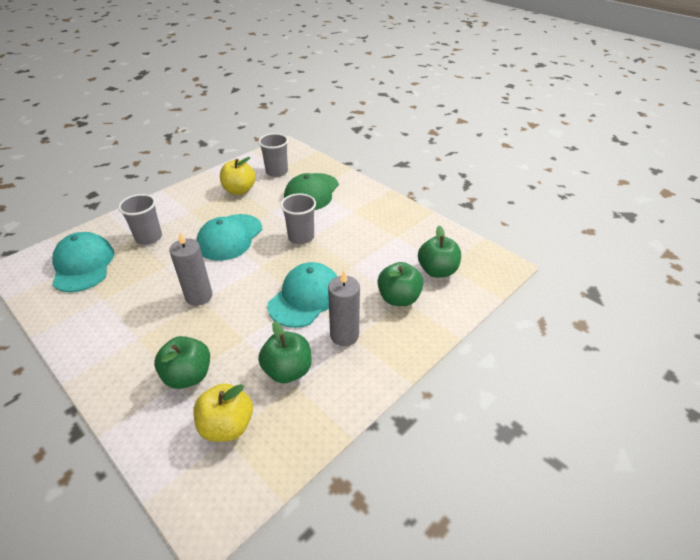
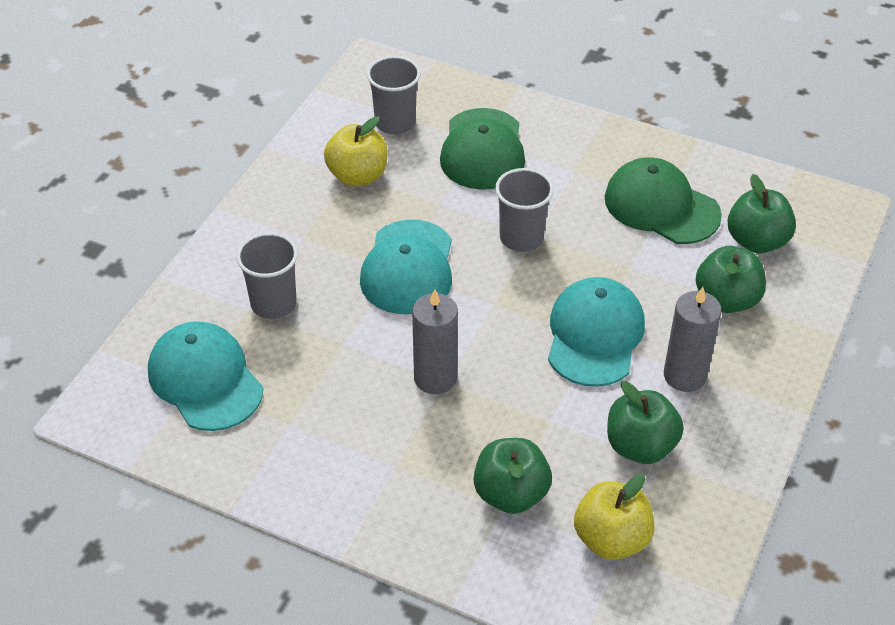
camera: 20 degrees left, 5 degrees up
none -> green cap [605,157,722,244]

